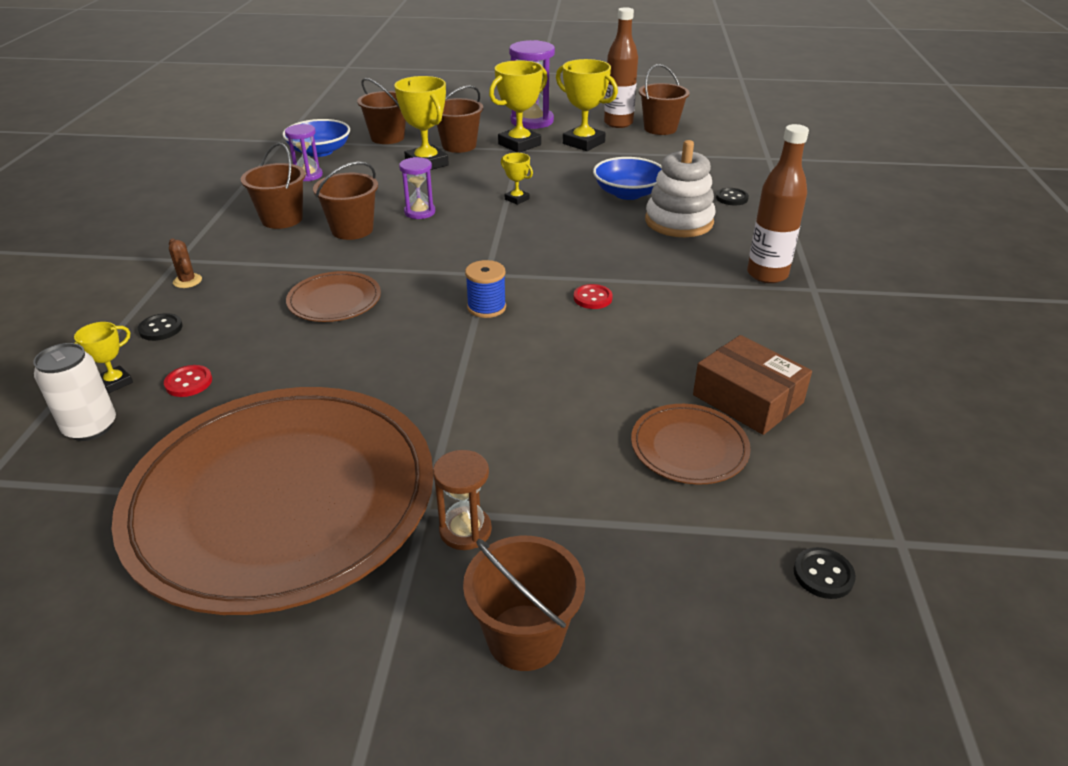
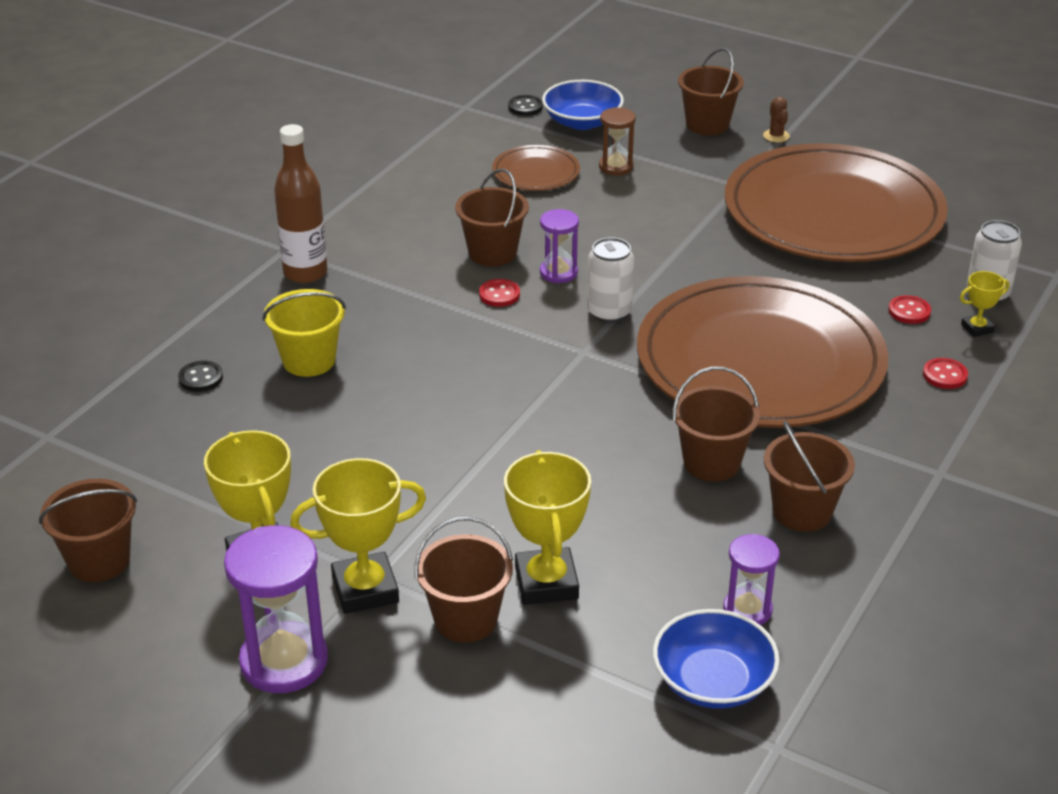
camera: 155 degrees left, 0 degrees up
black button [138,313,183,341] -> red button [923,358,968,389]
brown cactus [169,239,202,288] -> brown cactus moved to [763,97,790,142]
brown plate [286,271,381,322] -> brown plate [637,276,889,428], size x2.41
brown bucket [357,78,406,144] -> brown bucket moved to [455,168,529,267]
purple hourglass [399,157,435,219] -> purple hourglass moved to [540,209,579,283]
brown hourglass [433,450,492,550] -> brown hourglass moved to [599,107,636,175]
blue spool [465,260,506,318] -> white can [587,237,634,323]
yellow trophy [501,153,533,205] -> none
blue bowl [593,157,662,200] -> blue bowl moved to [542,80,624,130]
brown bottle [604,7,638,128] -> none
white stacking toy [645,140,715,237] -> yellow bucket [262,289,346,377]
brown box [693,335,812,435] -> none

